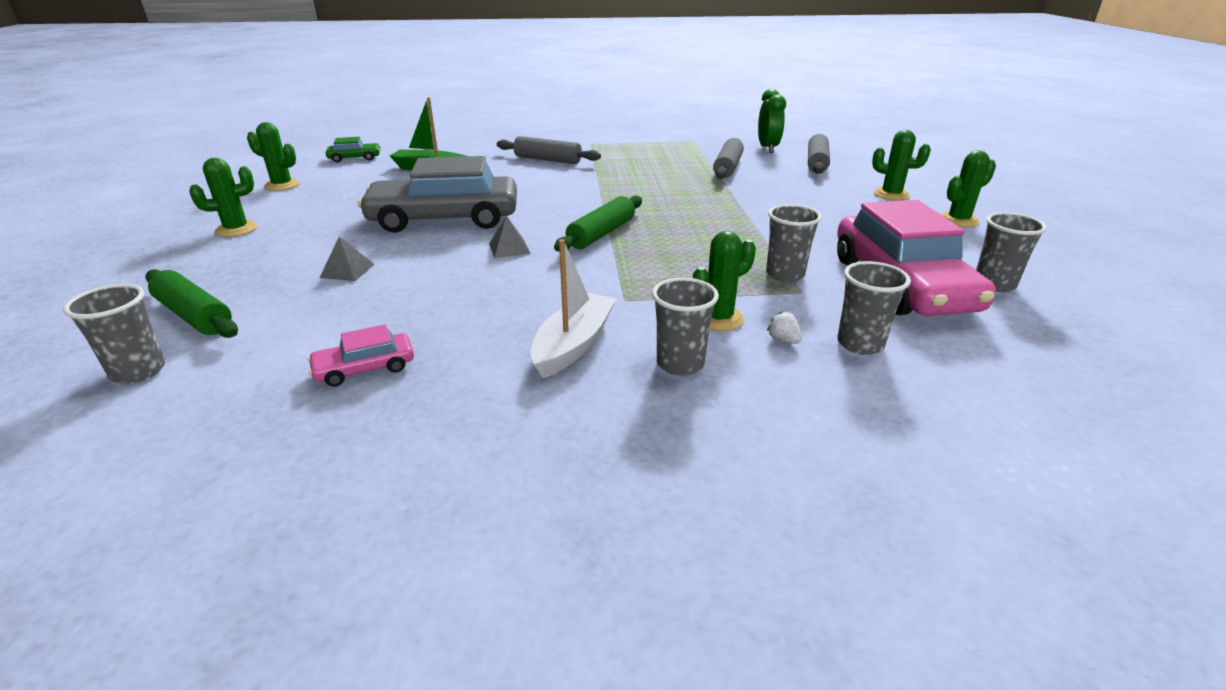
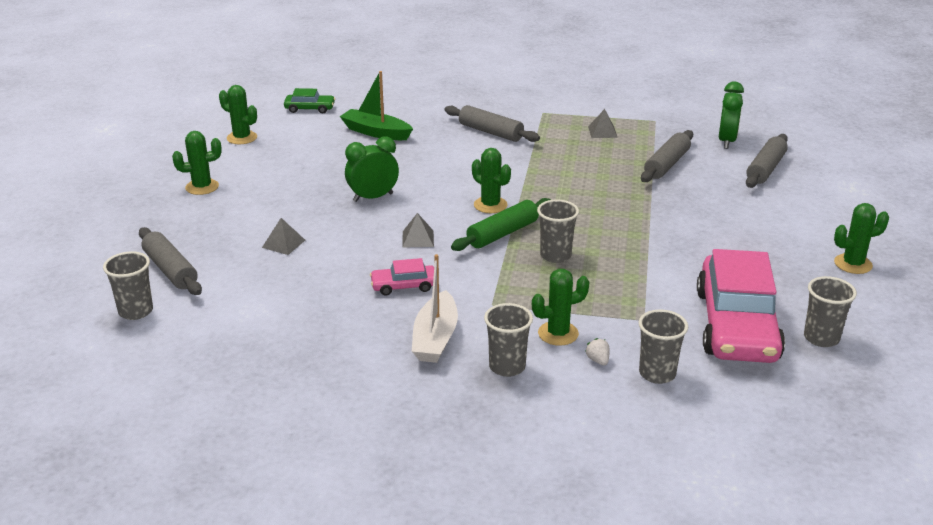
camera: 15 degrees right, 0 degrees up
green rolling pin [145,269,238,338] -> grey rolling pin [139,227,202,295]
pink car [307,324,414,387] -> pink car moved to [370,258,434,296]
grey car [358,156,517,233] -> green clock [345,136,399,202]
white boat [530,239,616,378] -> white boat turned 150 degrees clockwise [412,254,458,363]
grey cup [766,204,822,282] -> grey cup moved to [537,199,579,263]
green cactus [872,130,931,201] -> green cactus moved to [472,148,511,213]
none -> grey pyramid [588,109,618,138]

